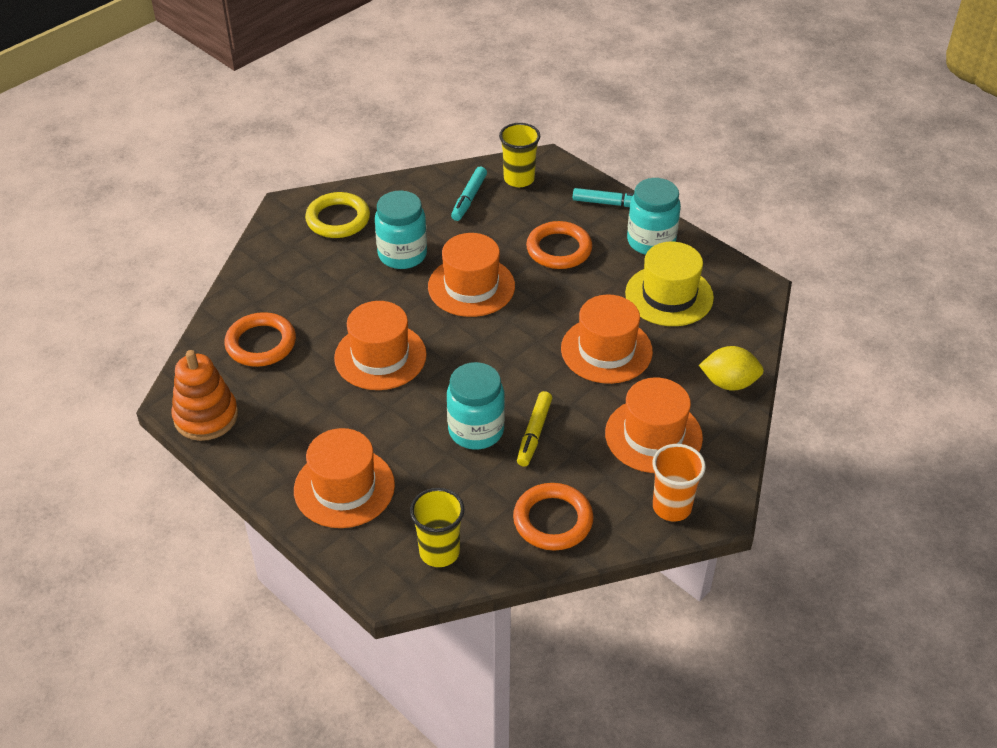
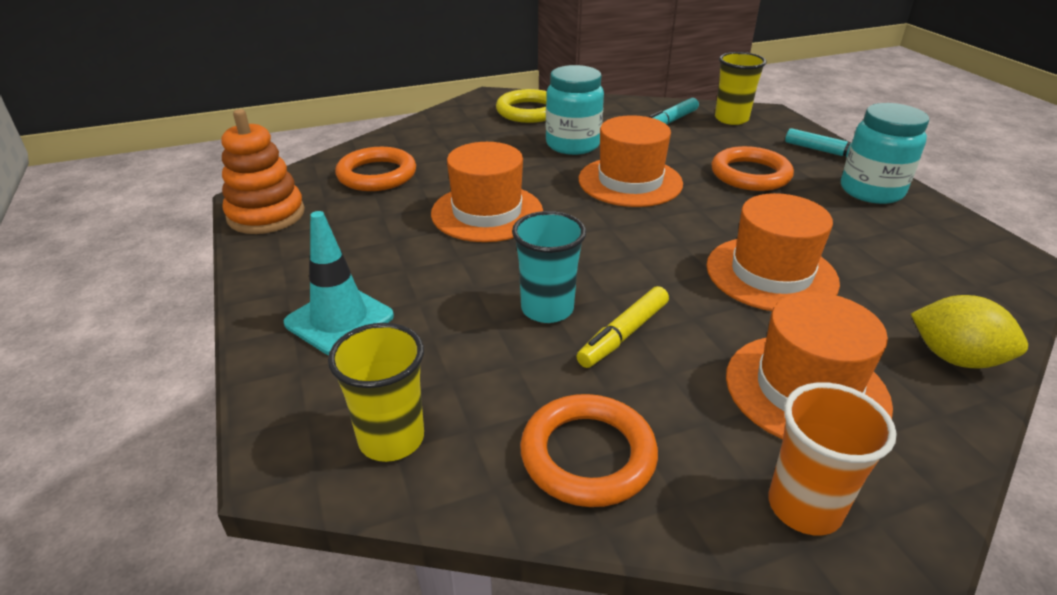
camera: 25 degrees right, 10 degrees down
orange hat [294,428,395,528] -> turquoise traffic cone [284,211,394,355]
turquoise jar [447,362,505,449] -> turquoise cup [512,211,586,323]
yellow hat [625,242,714,326] -> none

